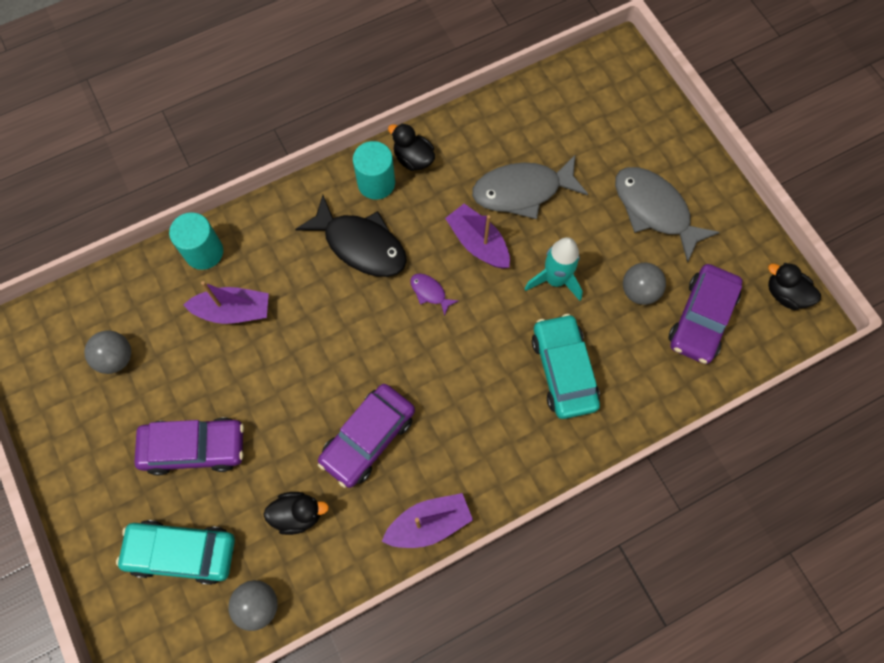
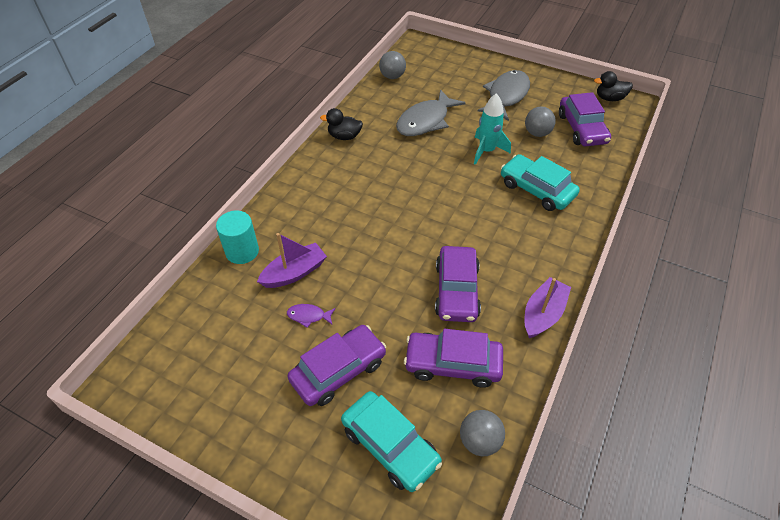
camera: 35 degrees left, 20 degrees down
grey ball [84,330,131,374] -> grey ball moved to [379,51,406,79]
turquoise car [116,520,235,585] -> turquoise car turned 105 degrees counterclockwise [341,391,442,492]
black duck [263,492,329,535] -> purple car [404,329,503,388]
black fish [295,195,407,277] -> none
turquoise cylinder [353,141,395,200] -> none
purple fish [410,273,458,316] -> purple fish moved to [287,304,336,328]
purple boat [445,204,510,269] -> none
grey fish [615,167,720,263] -> grey fish turned 105 degrees clockwise [477,70,530,121]

